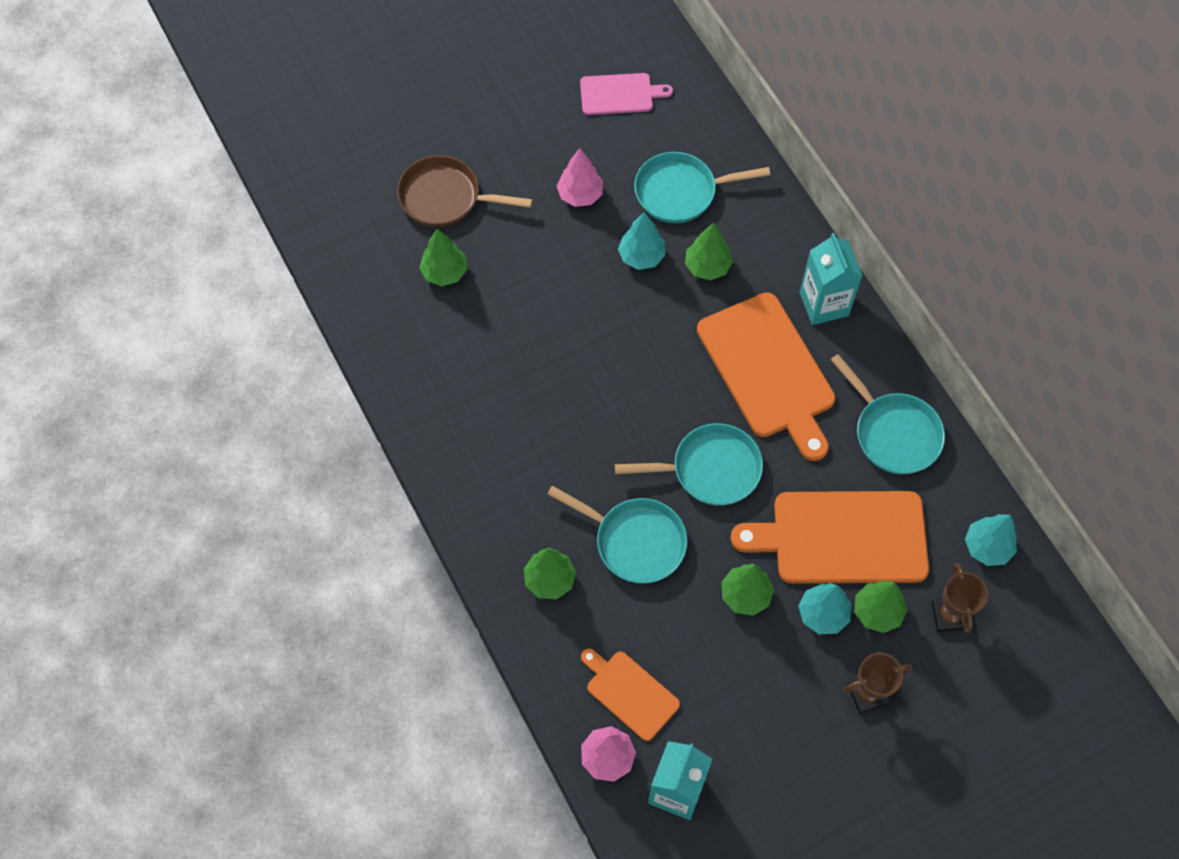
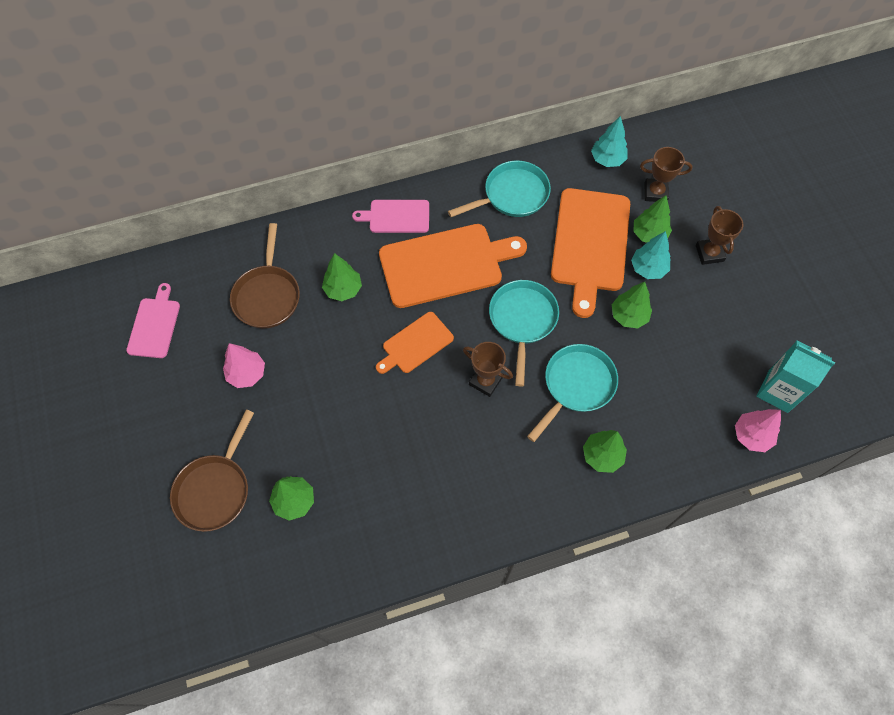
camera: 80 degrees left, 0 degrees up
orange cutting board [581,648,680,741] -> orange cutting board moved to [376,312,454,374]
turquoise tree [618,212,665,270] -> none
turquoise pan [634,152,770,224] -> brown pan [230,223,300,328]
turquoise carton [800,233,863,325] -> pink cutting board [352,200,429,233]
none -> brown trophy [463,342,513,397]

